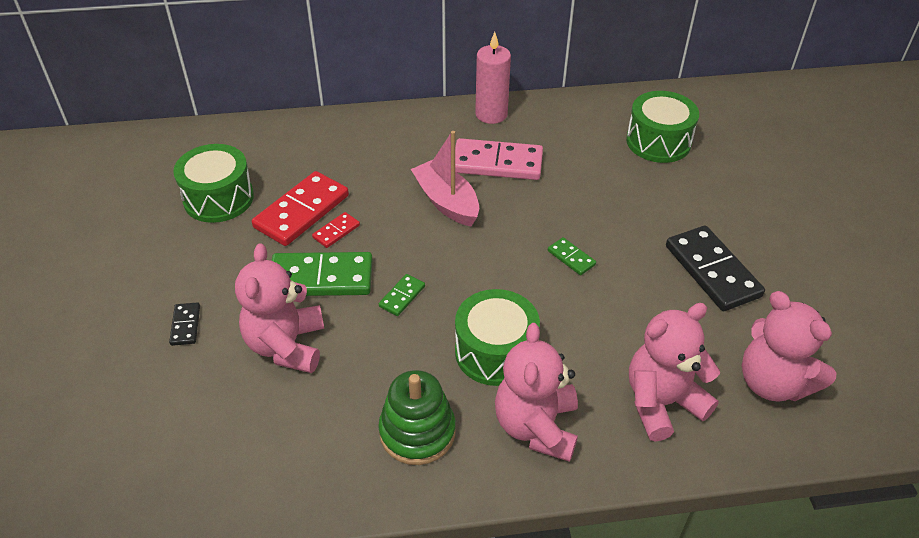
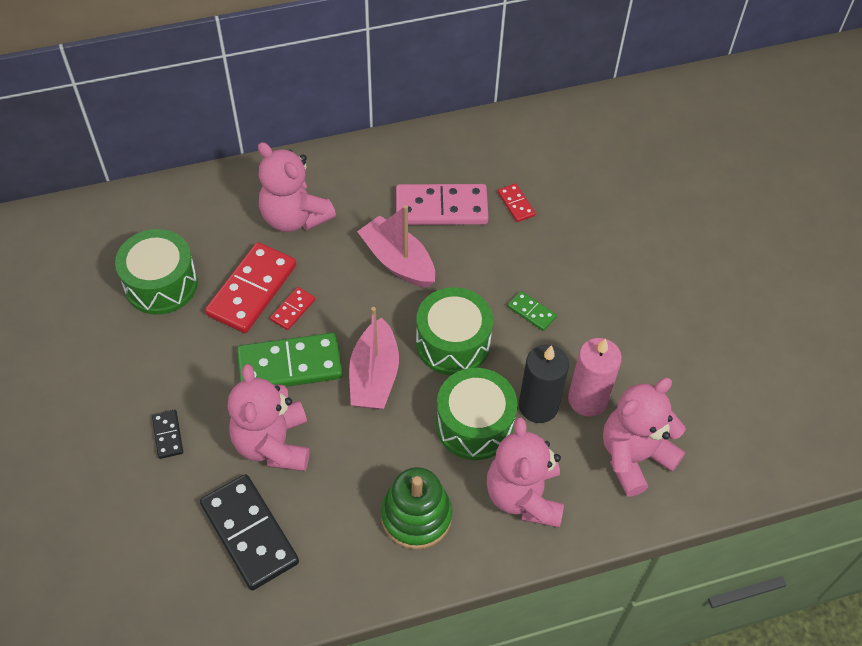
camera: 10 degrees left, 10 degrees up
green domino [379,274,425,316] -> pink boat [349,307,399,409]
pink candle [475,32,511,124] -> pink candle moved to [568,338,622,417]
green drum [626,91,699,163] -> green drum moved to [416,287,493,375]
black domino [666,226,765,311] -> black domino moved to [200,474,299,590]
pink teddy bear [742,291,836,402] -> pink teddy bear moved to [258,142,336,232]
none -> red domino [498,183,535,222]
none -> black candle [519,345,569,423]

